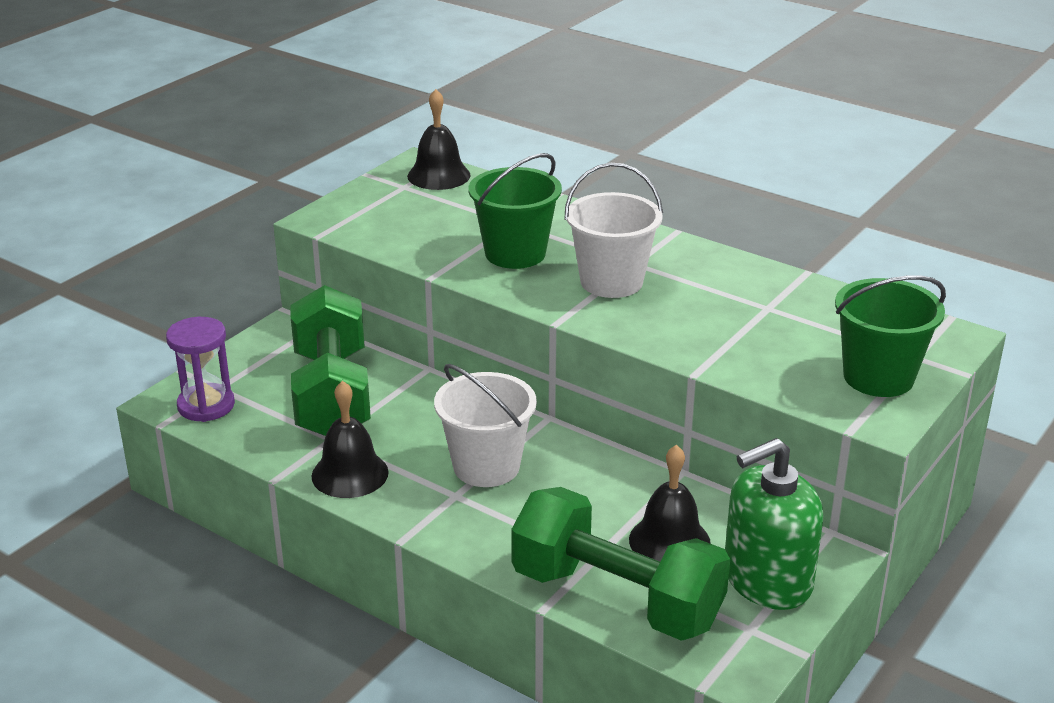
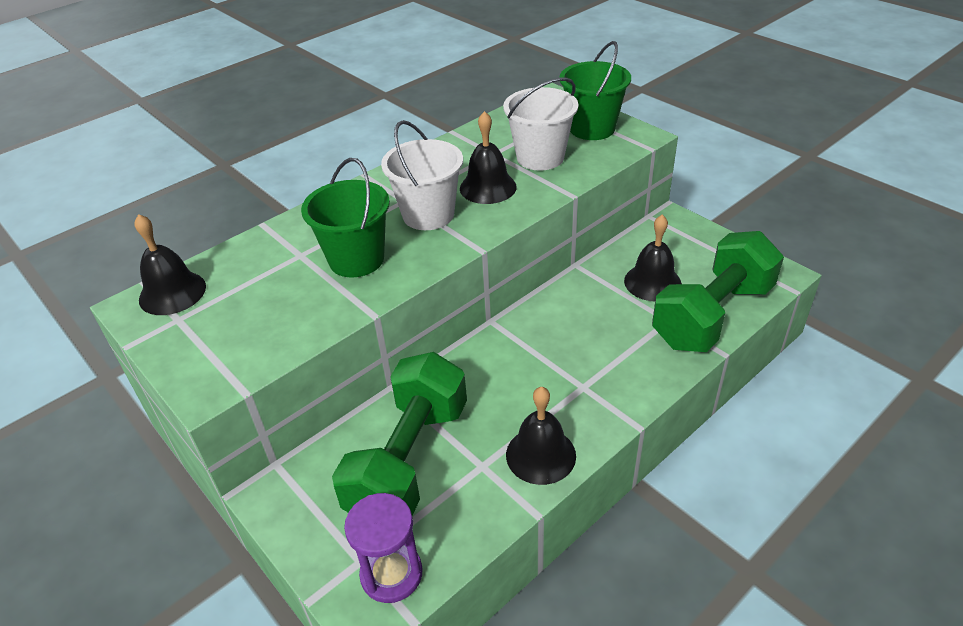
camera: 75 degrees left, 10 degrees up
green dumbbell [291,285,371,436] -> green dumbbell turned 75 degrees counterclockwise [332,352,467,515]
white bucket [434,364,537,487] -> white bucket moved to [503,77,579,171]
green soap dispenser [725,438,823,610] -> none
none -> black bell [460,111,517,204]

